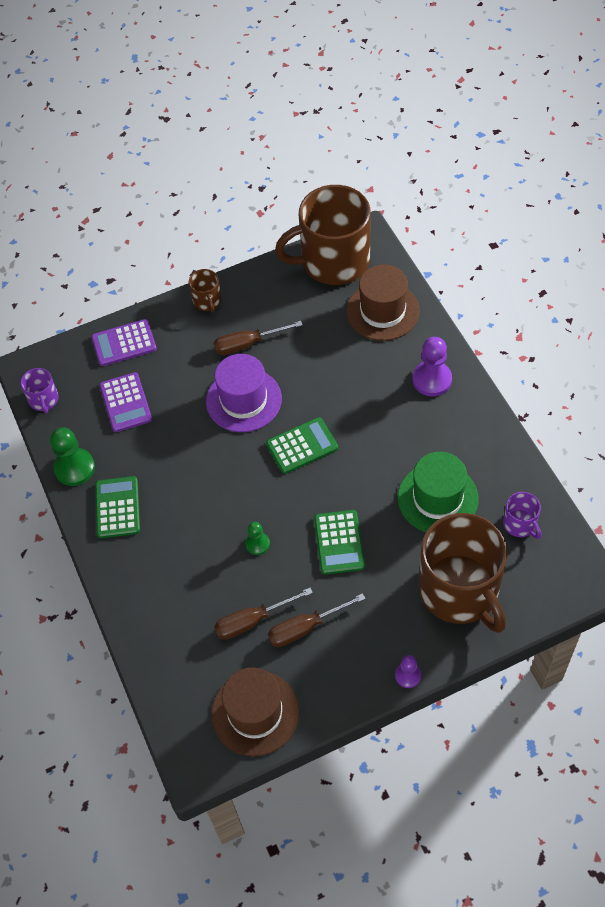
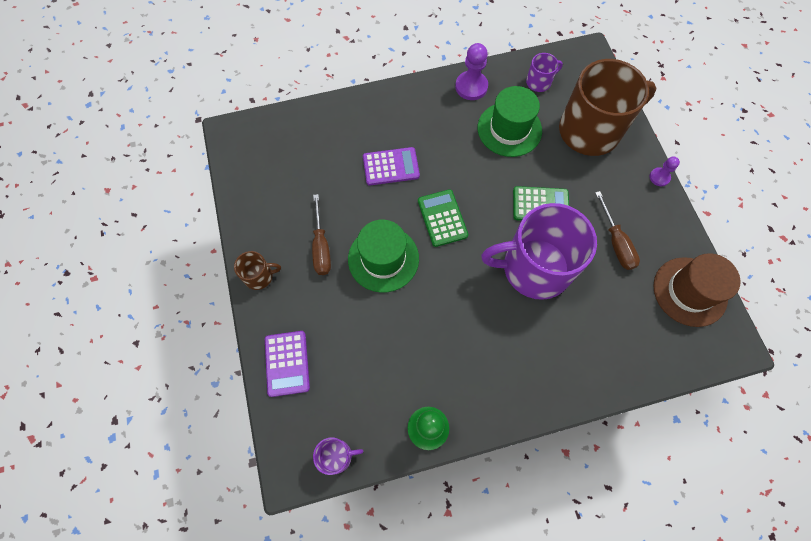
camera: 85 degrees left, 10 degrees up
green calculator [95,476,140,538] -> none
purple calculator [100,372,152,432] -> purple calculator moved to [363,147,420,186]
purple hat [206,354,282,432] -> green hat [348,219,419,293]
brown screwdriver [214,588,313,640] -> none
green pawn [245,522,270,555] -> purple mug [481,203,597,300]
brown mug [275,185,371,285] -> none
brown hat [346,265,420,341] -> none
purple pawn [412,337,452,396] -> purple pawn moved to [455,43,488,100]

